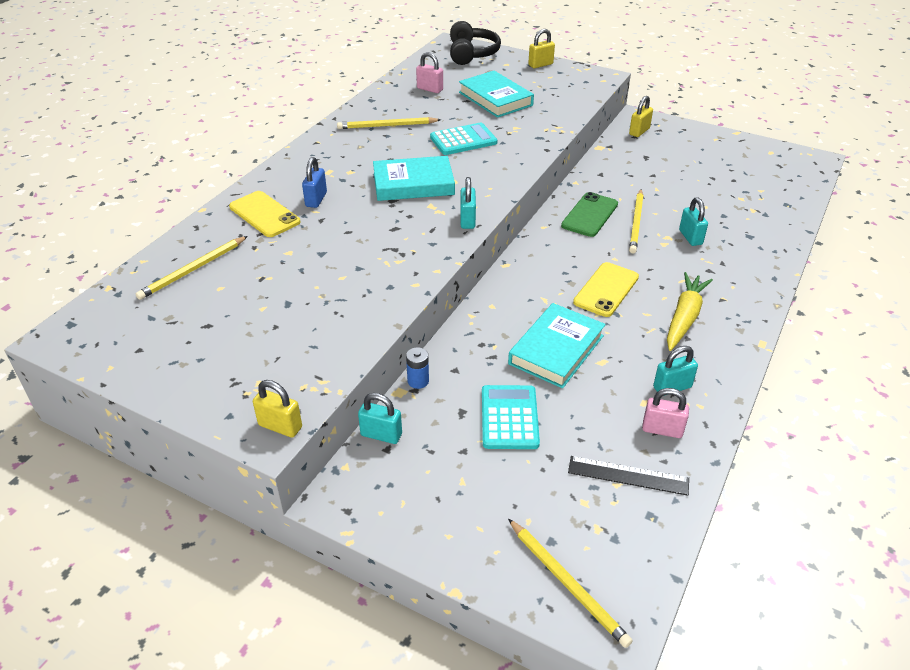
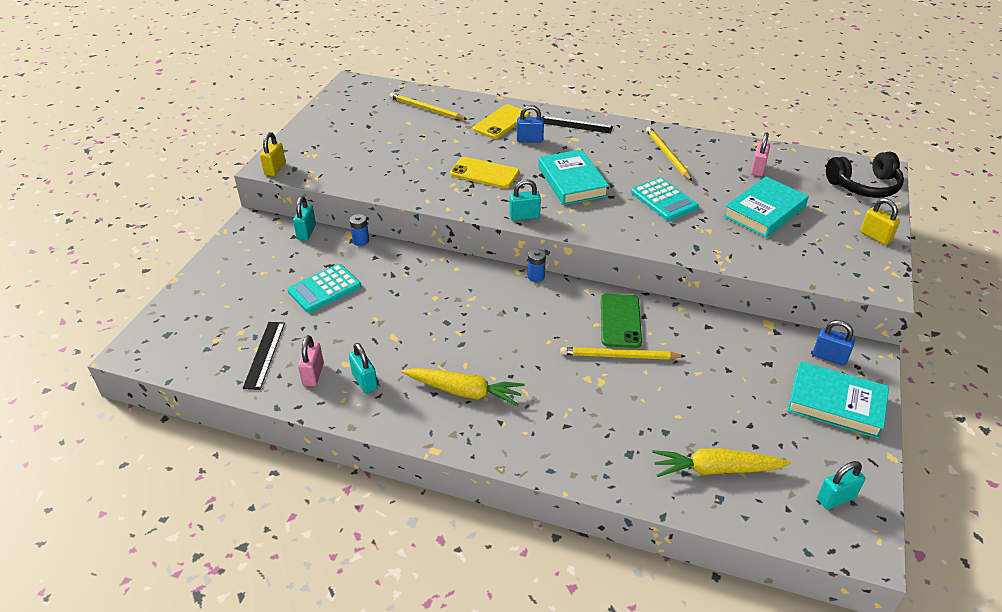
camera: 80 degrees right, 0 degrees up
turquoise calculator [482,385,540,449] -> turquoise calculator turned 150 degrees clockwise [287,264,361,313]
turquoise book [508,303,606,388] -> turquoise book moved to [787,361,889,439]
yellow pencil [508,519,632,648] -> none
green phone [561,192,618,237] -> green phone turned 75 degrees clockwise [601,294,642,348]
yellow phone [573,262,639,317] -> yellow phone moved to [450,157,519,189]
yellow padlock [629,96,653,137] -> blue padlock [813,320,855,366]
turquoise padlock [679,197,708,246] -> turquoise padlock moved to [817,461,865,510]
none -> blue battery [528,249,546,282]
none -> black ruler [542,116,613,133]
none -> yellow carrot [652,448,791,477]

